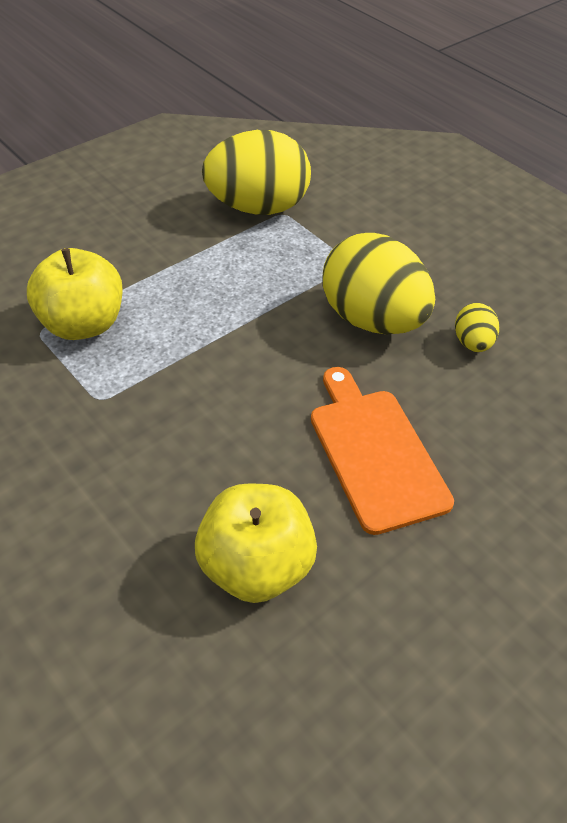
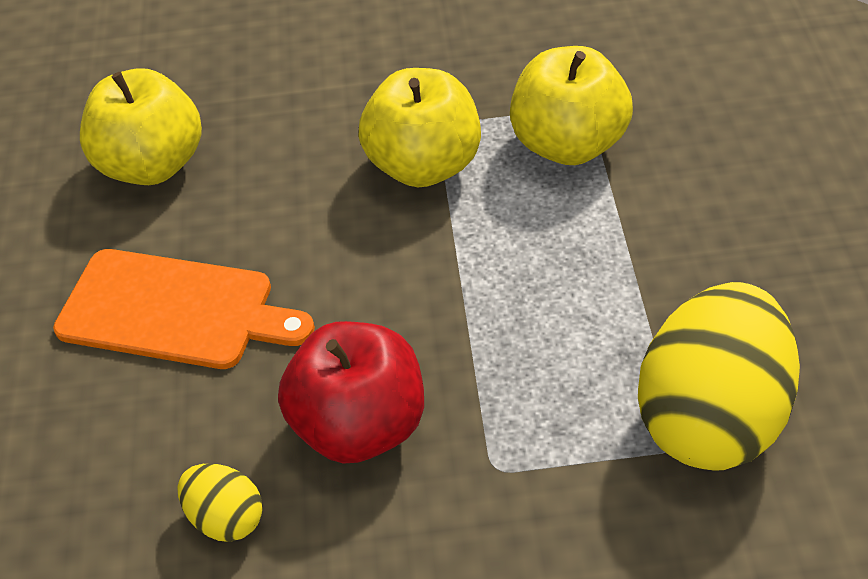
camera: 130 degrees right, 0 degrees up
yellow egg [322,233,435,334] -> red apple [278,321,424,464]
none -> yellow apple [358,68,481,187]

